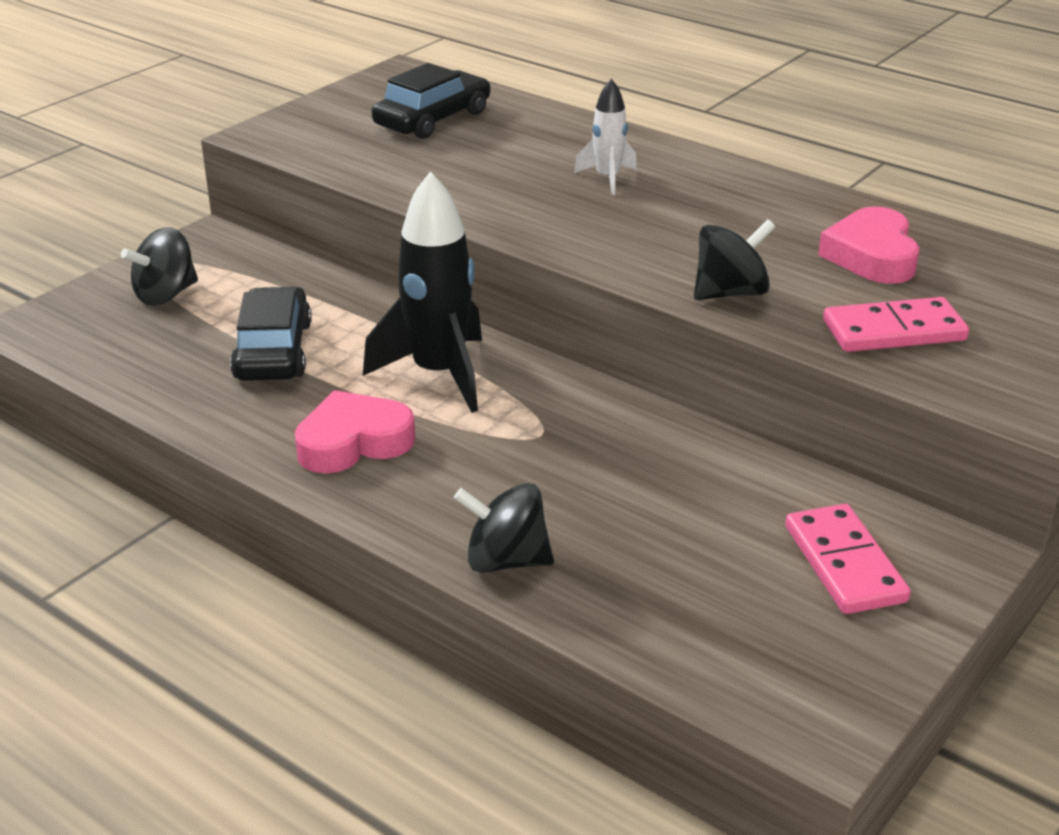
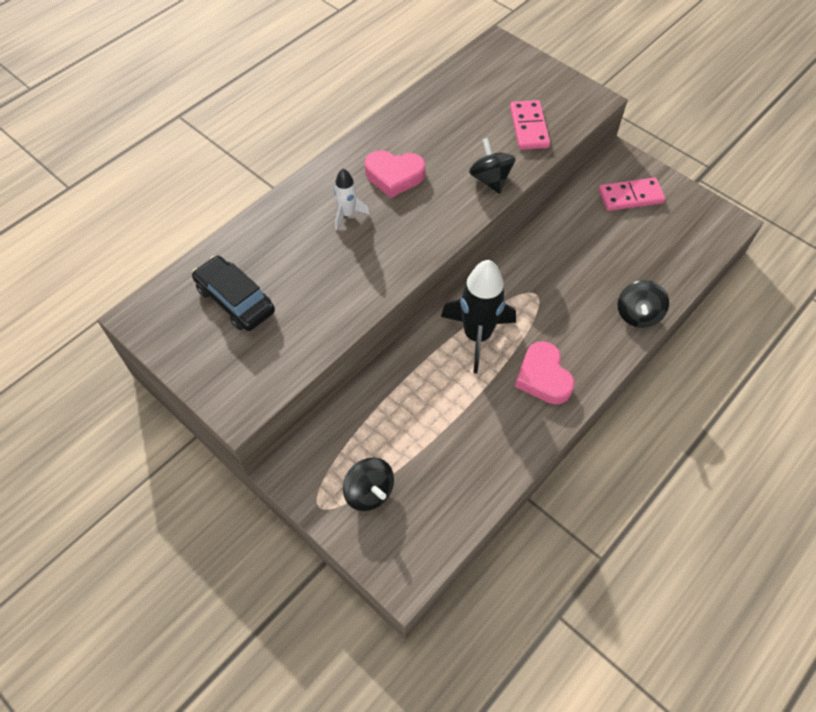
camera: 85 degrees left, 25 degrees up
black car [230,287,312,381] -> none
pink heart [818,206,919,284] -> pink heart moved to [365,150,425,198]

